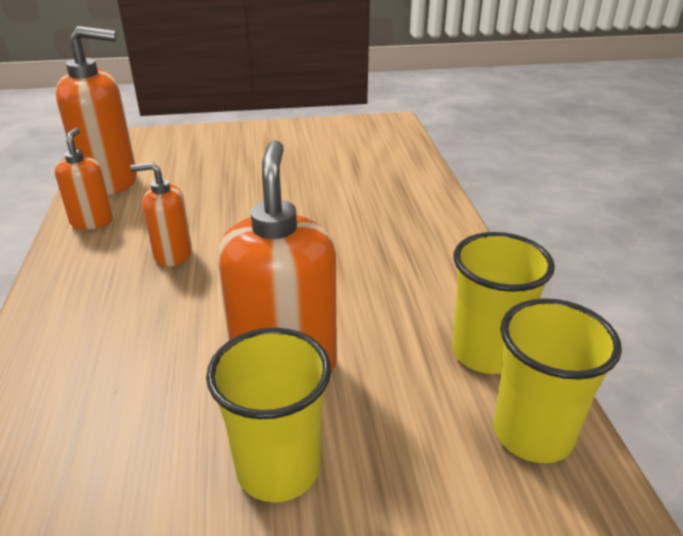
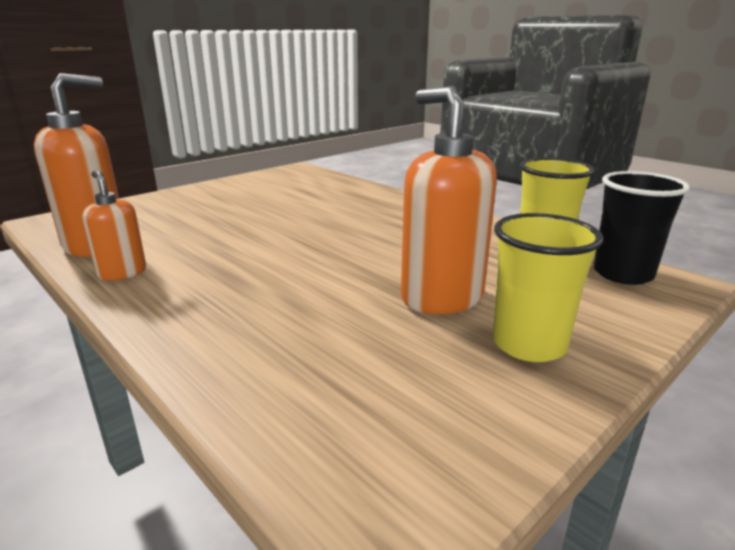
camera: 35 degrees left, 10 degrees down
orange soap dispenser [130,162,192,267] -> none
yellow cup [494,298,622,463] -> black cup [594,171,690,285]

